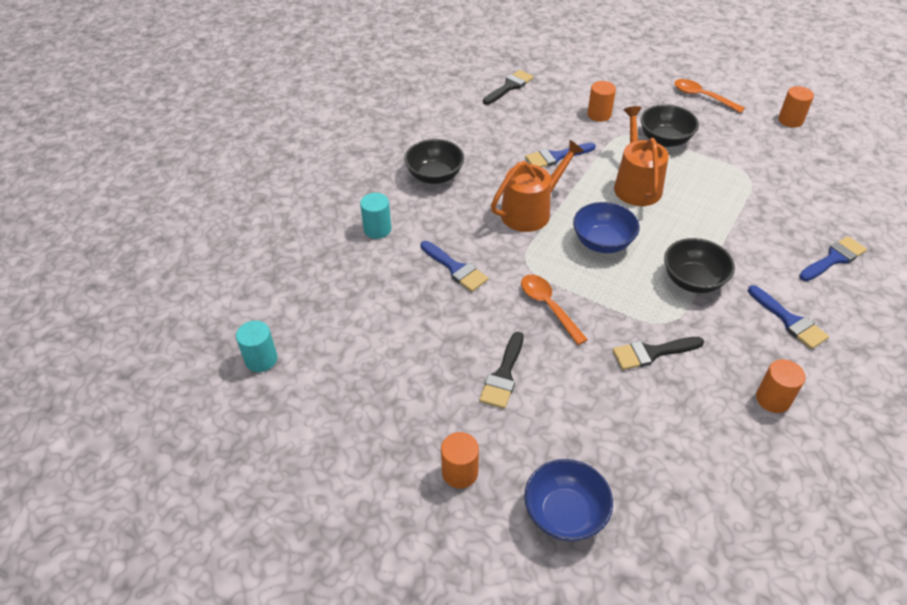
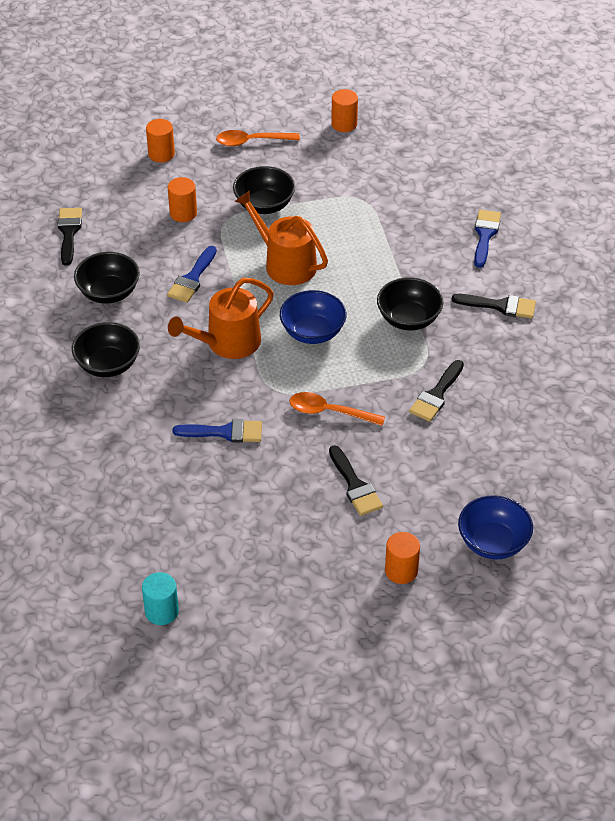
camera: 45 degrees left, 0 degrees up
turquoise cylinder [360,193,391,239] -> none
orange watering can [491,140,584,232] -> orange watering can turned 135 degrees counterclockwise [168,278,274,359]
blue brush [748,285,829,349] -> black brush [452,294,536,319]
orange cylinder [756,359,806,413] -> orange cylinder moved to [146,119,175,163]
none -> black bowl [74,252,140,304]

